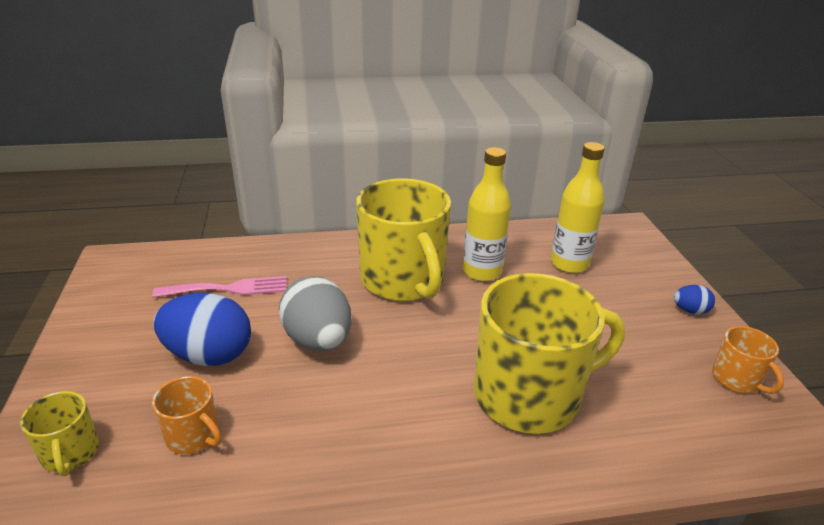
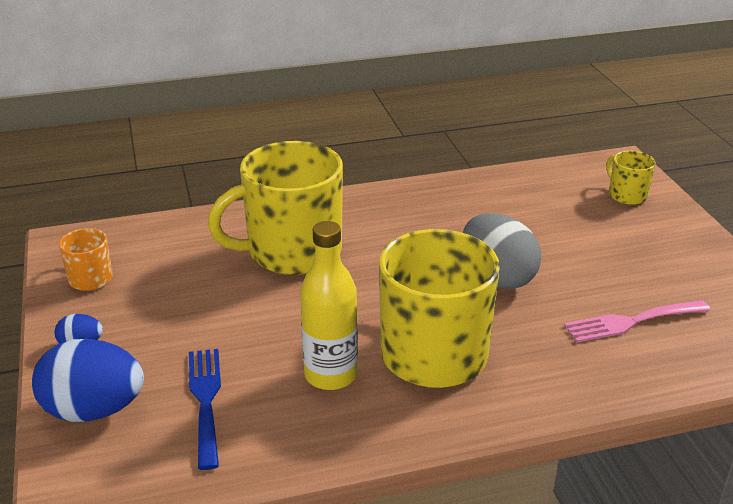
camera: 175 degrees right, 0 degrees up
orange mug [152,376,222,454] -> none
blue egg [154,293,251,366] -> blue egg moved to [32,339,144,422]
yellow bottle [551,142,605,273] -> blue fork [189,349,221,470]

